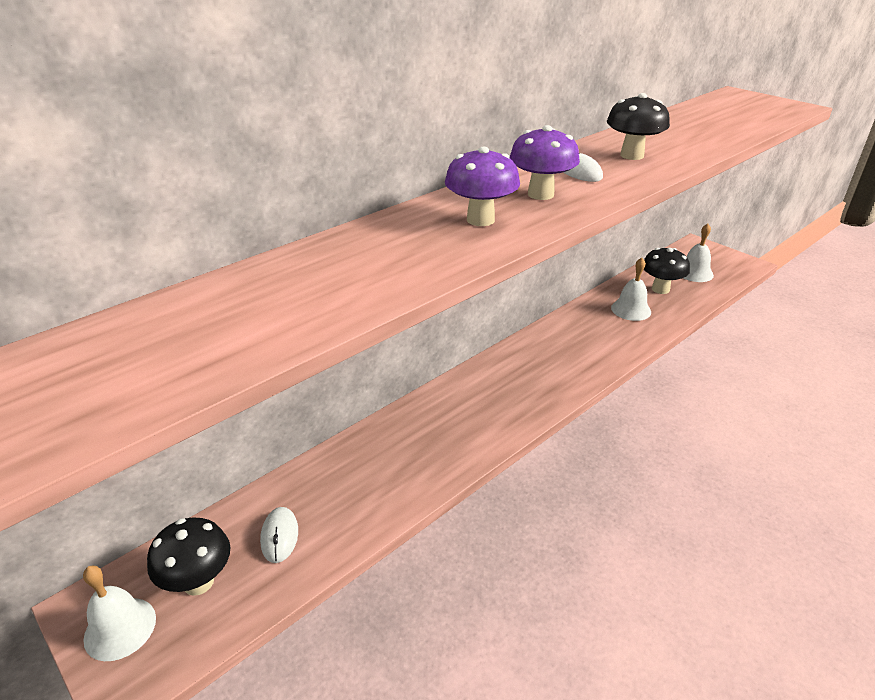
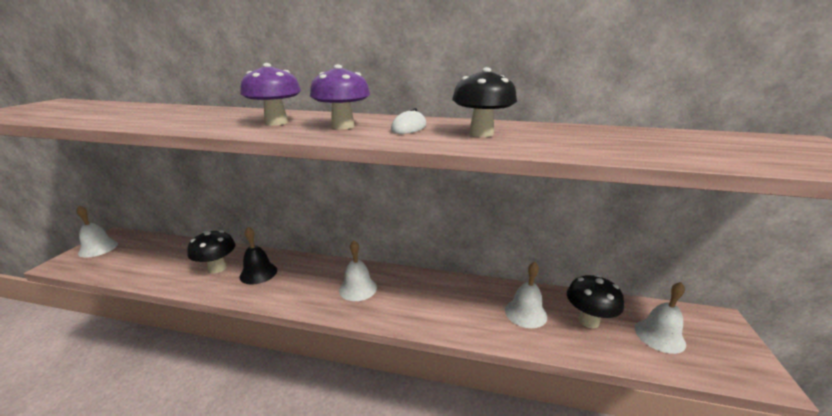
camera: 55 degrees right, 10 degrees down
black mushroom [147,517,231,596] -> black mushroom moved to [187,230,236,273]
white mouse [260,507,298,563] -> none
none -> black bell [240,227,277,285]
none -> white bell [339,241,377,301]

